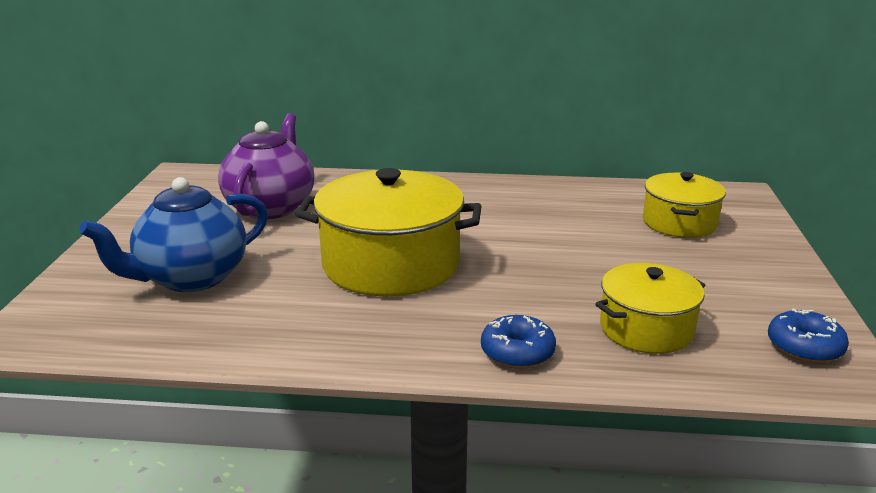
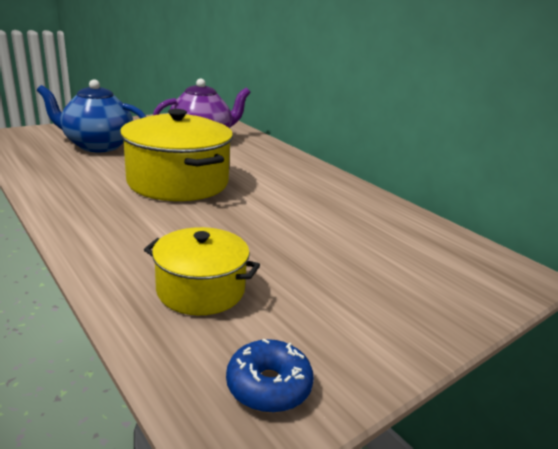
camera: 45 degrees right, 0 degrees up
blue donut [481,315,556,369] -> none
yellow pot [643,172,726,238] -> none

